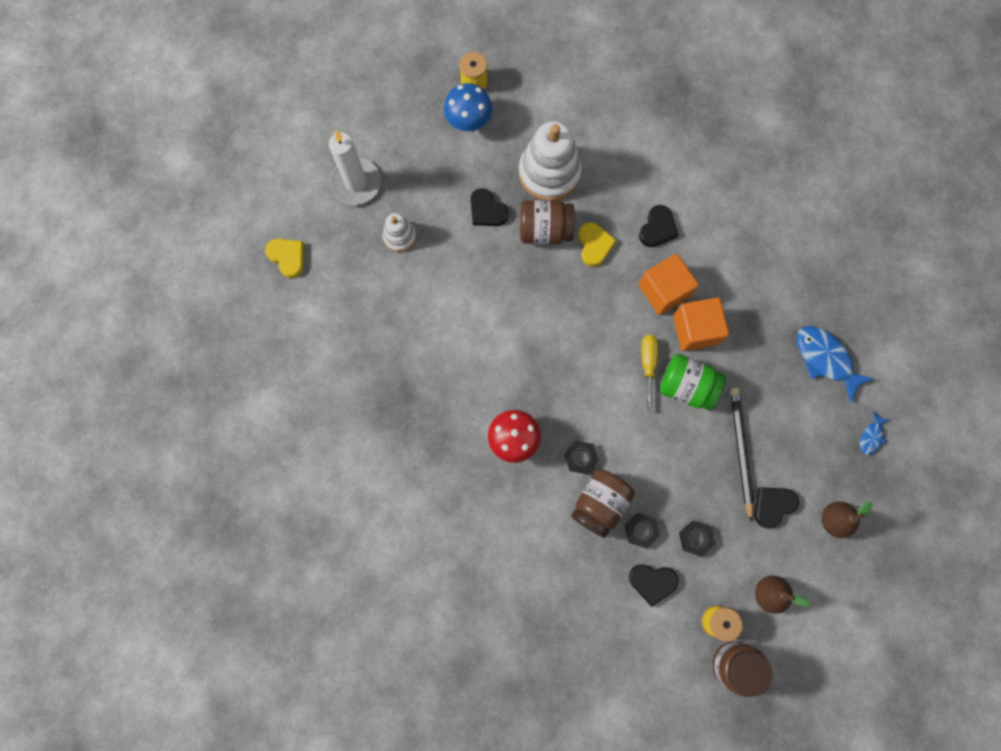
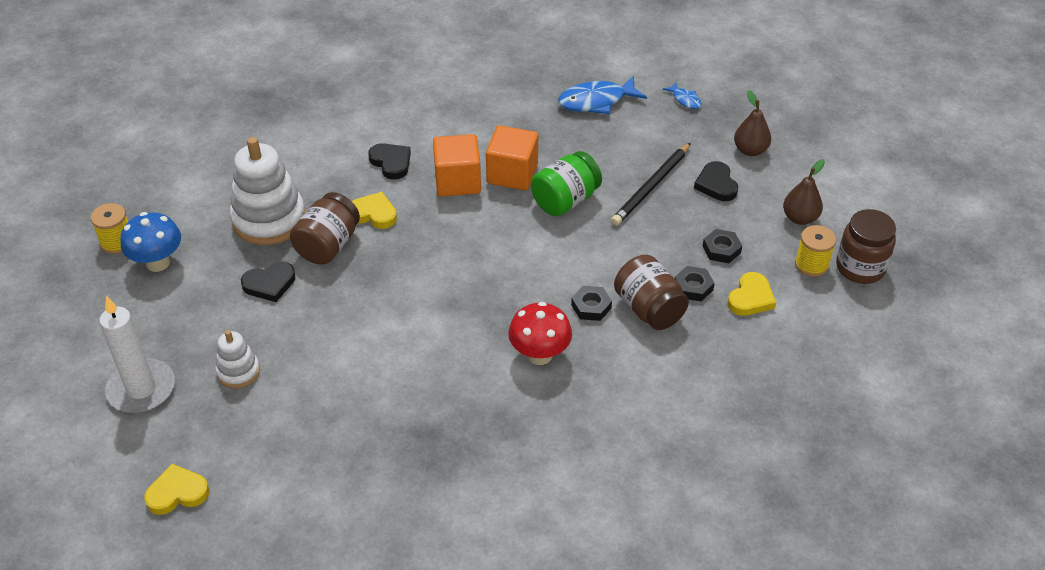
camera: 65 degrees left, 30 degrees down
black heart [629,564,679,607] -> yellow heart [727,272,776,316]
yellow screwdriver [641,335,658,412] -> none
black pencil [730,388,754,522] -> black pencil turned 75 degrees counterclockwise [611,143,691,226]

